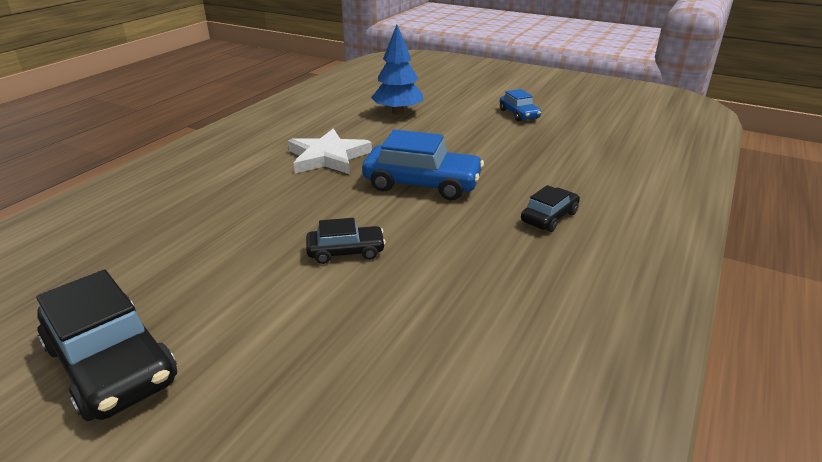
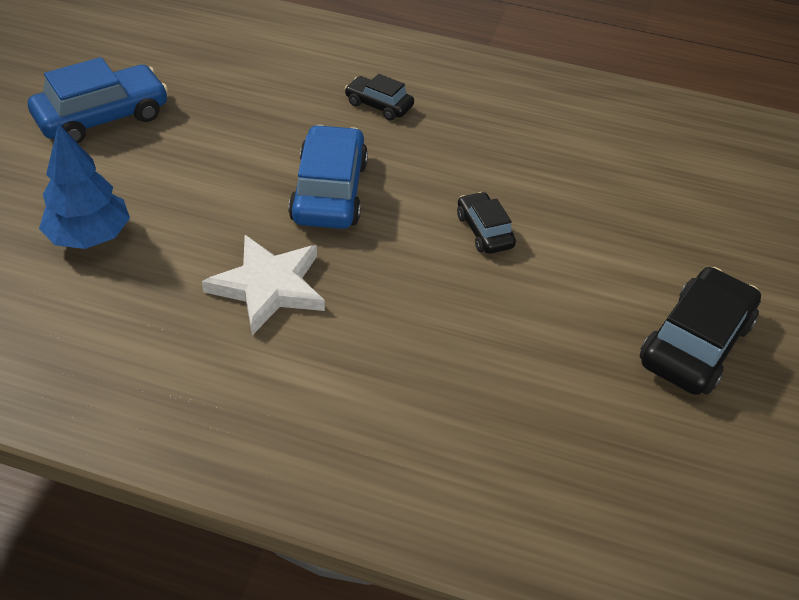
camera: 105 degrees left, 15 degrees up
blue car [500,89,541,122] -> blue car [28,57,168,143], size x1.80

